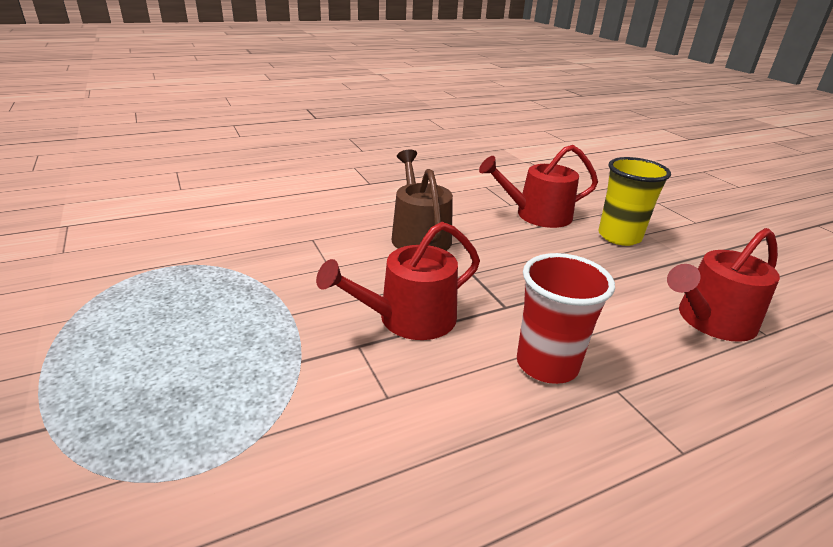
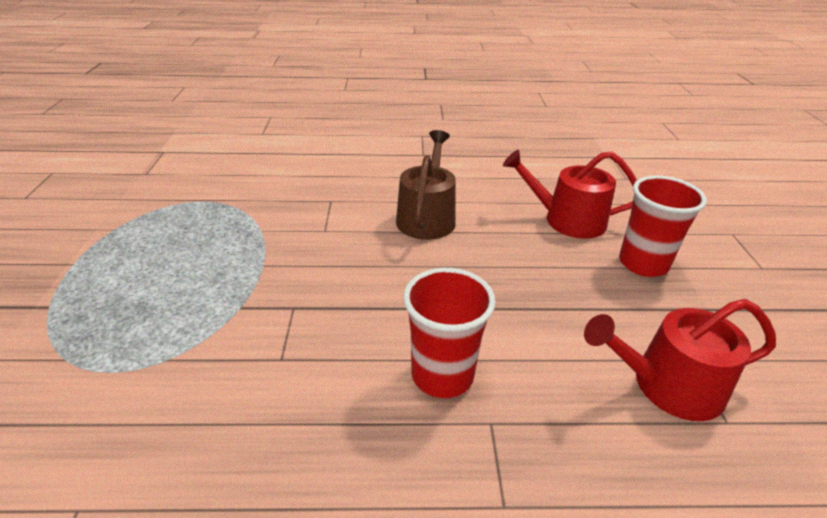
camera: 25 degrees right, 5 degrees up
red watering can [316,222,480,340] -> none
yellow cup [598,157,671,246] -> red cup [619,175,707,277]

